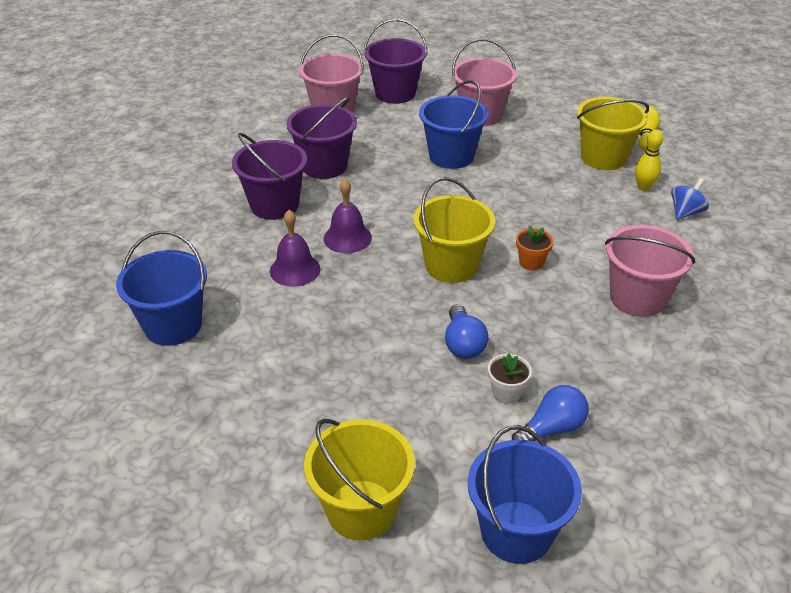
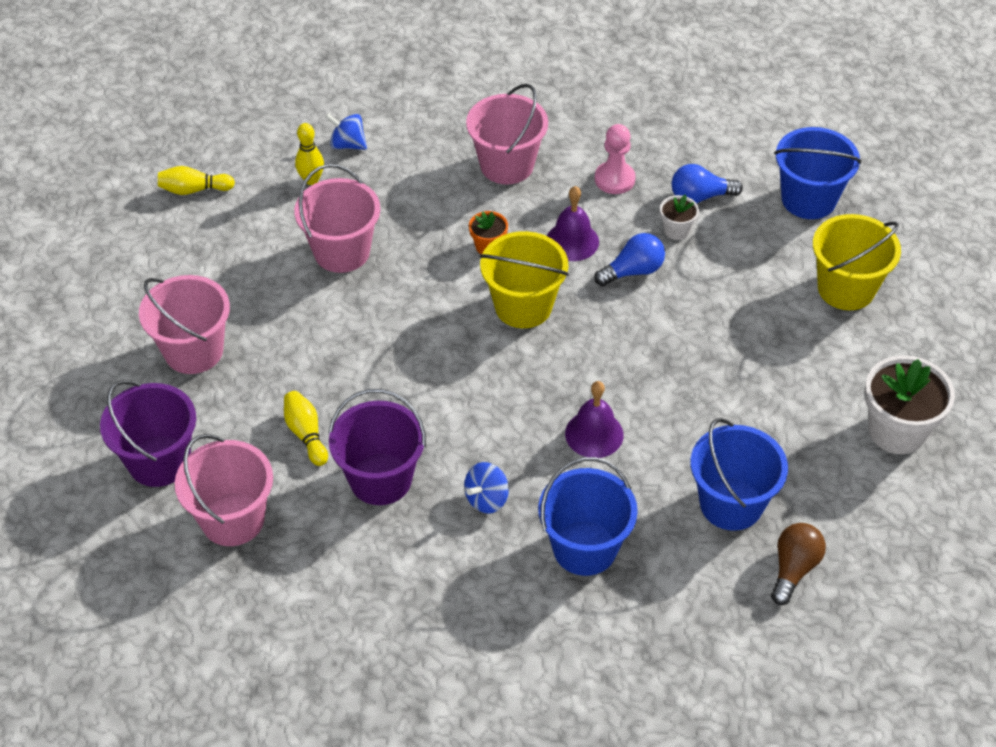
camera: 110 degrees left, 10 degrees up
purple bucket [232,133,307,220] -> blue spinning top [464,462,509,514]
purple bell [324,179,372,253] -> purple bell moved to [547,186,599,261]
blue bucket [419,80,488,169] -> blue bucket moved to [538,457,638,576]
blue light bulb [512,385,589,441] -> blue light bulb turned 45 degrees counterclockwise [672,164,743,203]
yellow bucket [577,97,649,170] -> none
none -> yellow bowling pin [284,391,328,466]
none -> pink bucket [294,164,380,273]
none -> pink pawn [595,124,636,194]
none -> brown light bulb [771,523,826,605]
none -> white flower pot [865,355,955,454]

